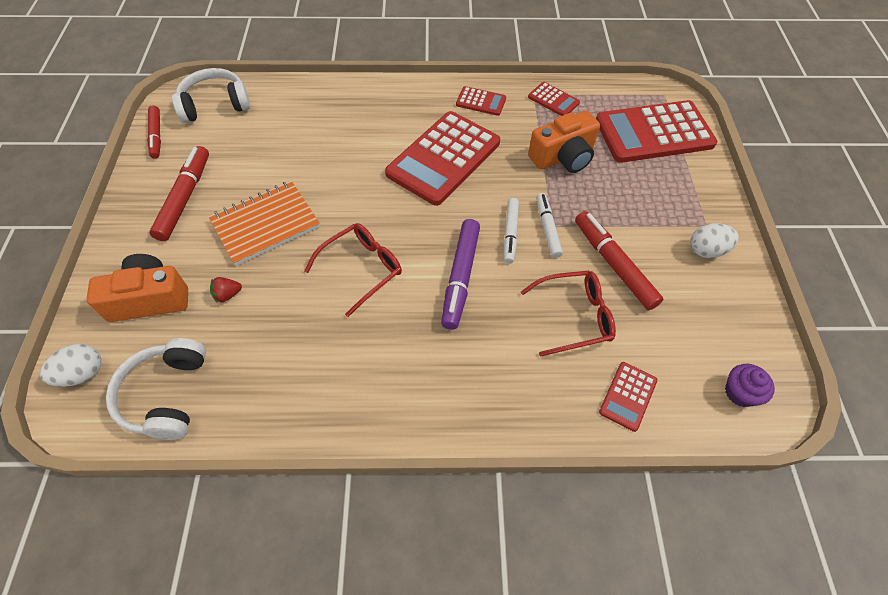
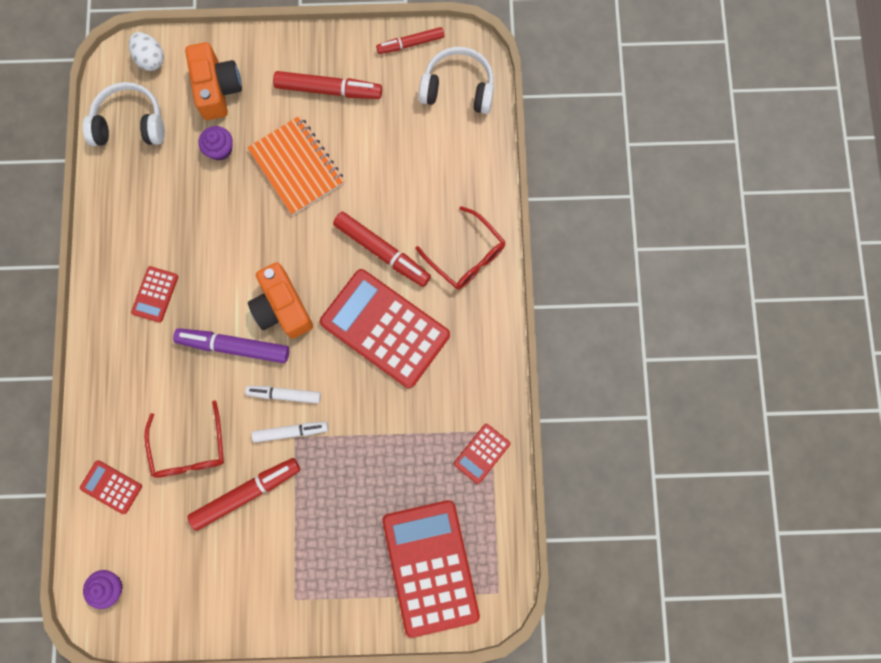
camera: 90 degrees right, 20 degrees up
white headphones [172,68,250,123] -> white headphones turned 60 degrees counterclockwise [418,47,494,114]
red strawberry [210,277,242,302] -> purple cupcake [199,126,233,160]
red glasses [304,223,402,317] -> red glasses moved to [415,206,506,290]
red calculator [456,86,506,116] -> red calculator moved to [131,266,178,323]
orange camera [528,111,600,173] -> orange camera moved to [248,262,313,339]
white egg [690,223,739,258] -> none
none -> red marker [333,212,431,287]

